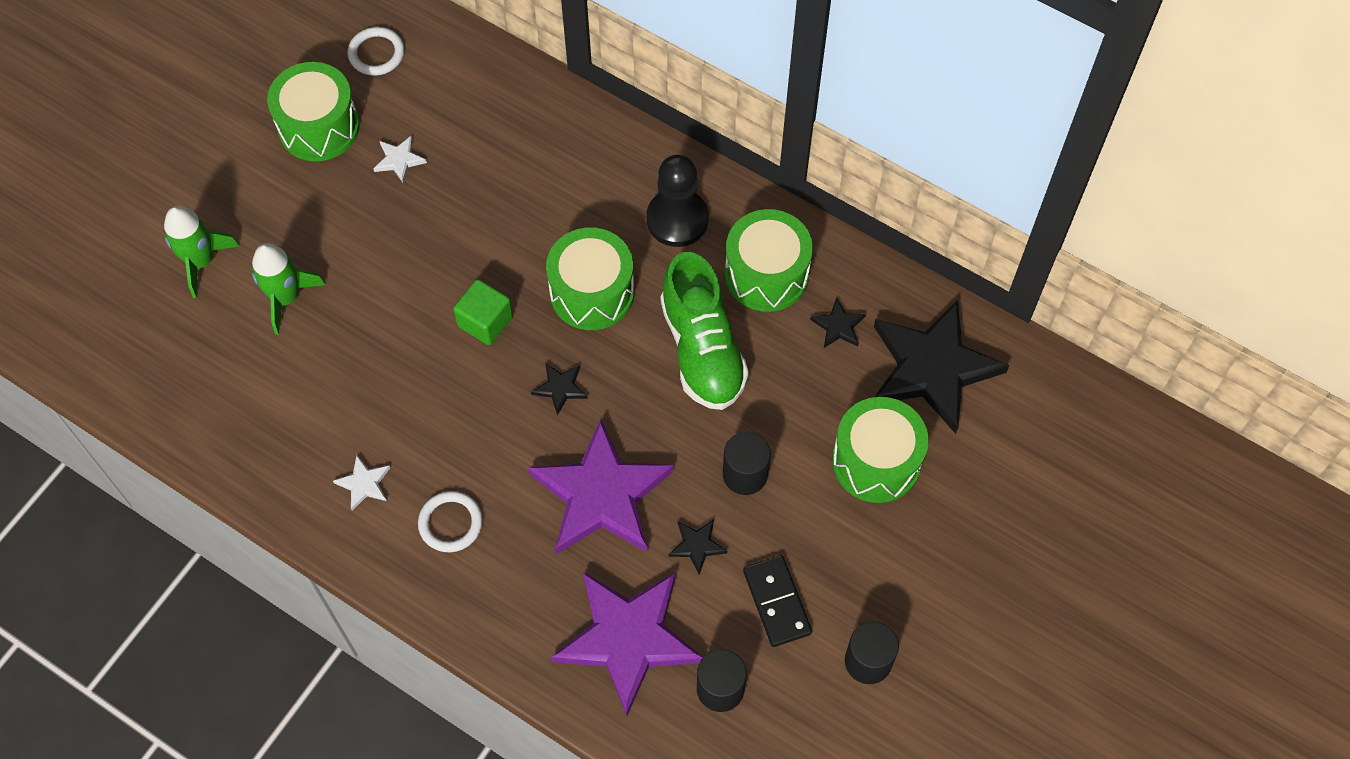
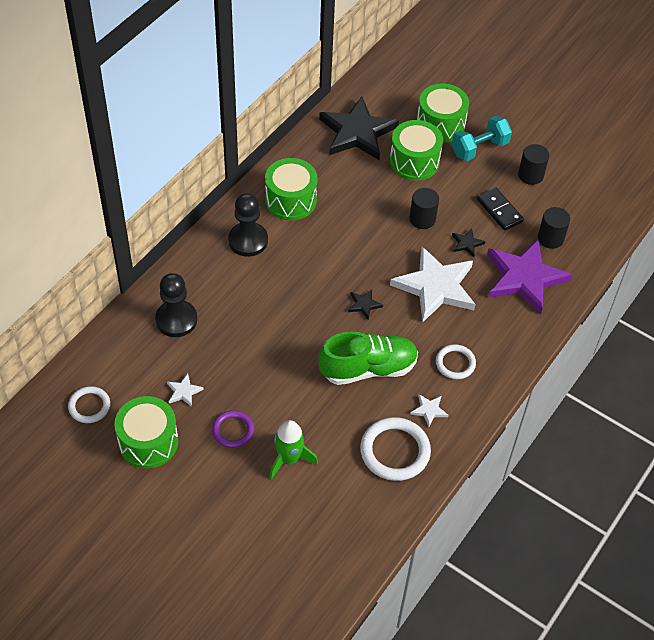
camera: 90 degrees left, 10 degrees down
green rocket [164,206,239,298] -> none
green cube [453,279,513,345] -> none
purple star [528,419,674,554] -> white star [390,246,476,322]
green drum [546,227,634,330] -> green drum moved to [417,83,469,143]
green shoe [660,252,749,410] -> green shoe moved to [318,331,418,385]
black domino [743,555,812,647] -> black domino turned 75 degrees clockwise [477,187,524,231]
black star [810,297,866,348] -> none
none -> black pawn [155,273,197,337]
none -> purple ring [212,410,254,448]
none -> white ring [360,417,431,481]
none -> turquoise dumbbell [452,116,512,161]

